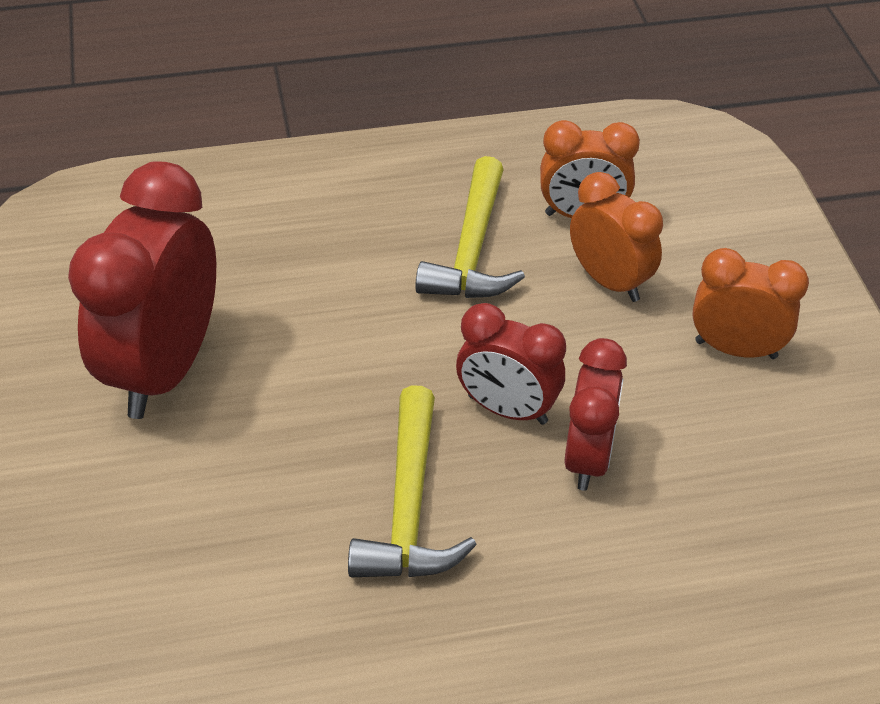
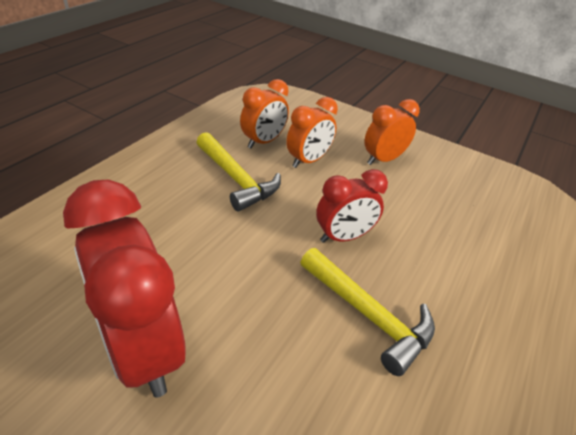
camera: 50 degrees left, 5 degrees down
red clock [564,338,627,491] -> none
orange clock [570,172,663,302] -> orange clock turned 135 degrees clockwise [286,97,338,168]

